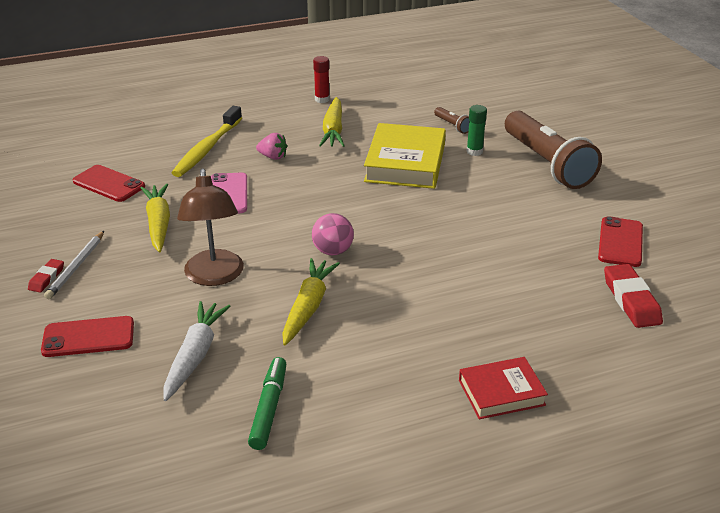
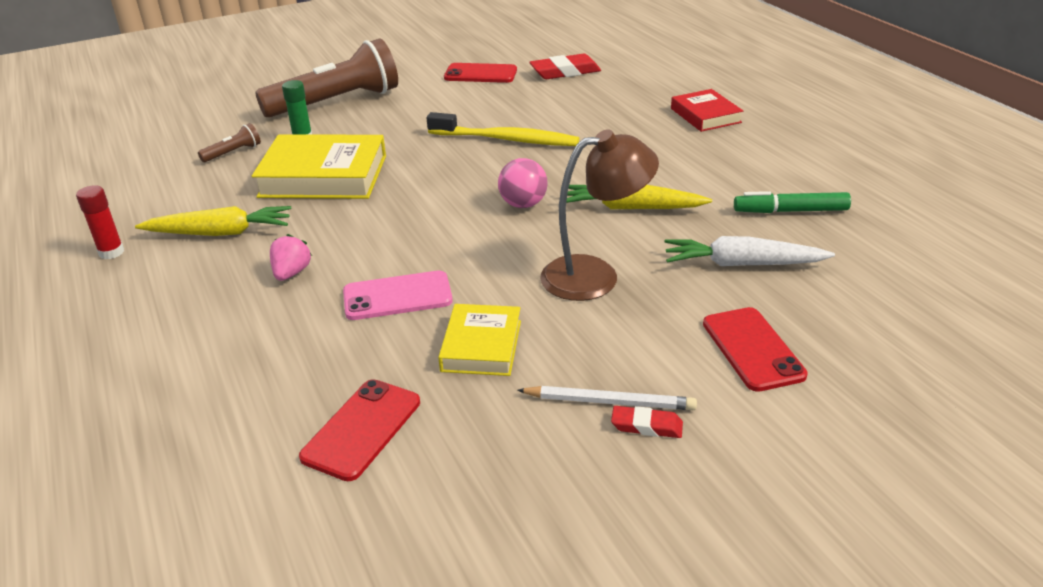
camera: 95 degrees left, 0 degrees up
yellow carrot [141,184,170,252] -> yellow book [438,304,521,376]
yellow toothbrush [172,106,242,177] -> yellow toothbrush moved to [427,112,579,146]

